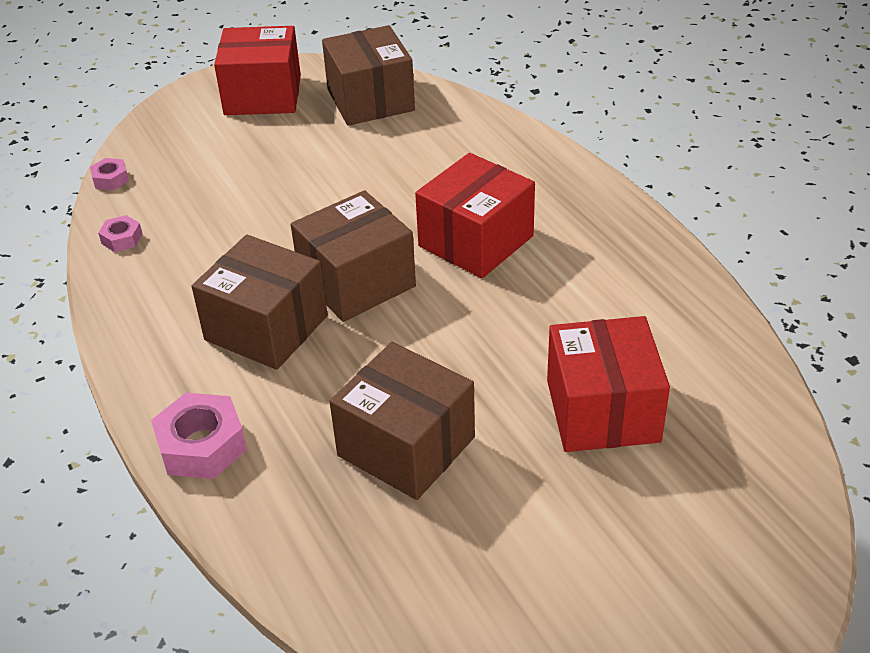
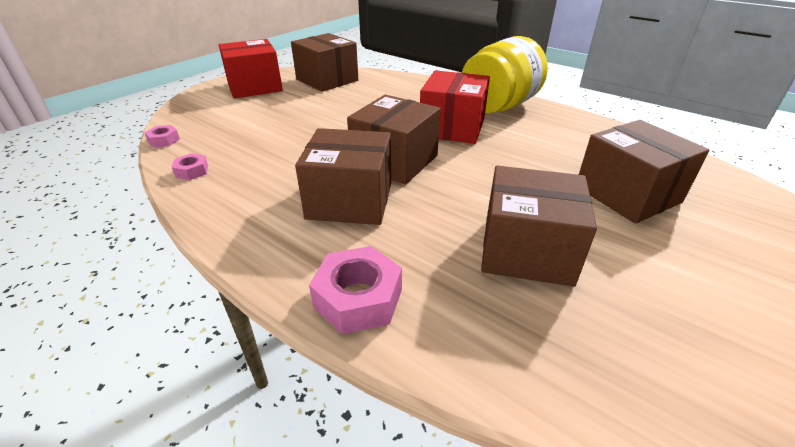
camera: 25 degrees left, 5 degrees down
red box [547,316,670,452] -> brown box [579,120,709,224]
none -> yellow jar [462,36,548,113]

